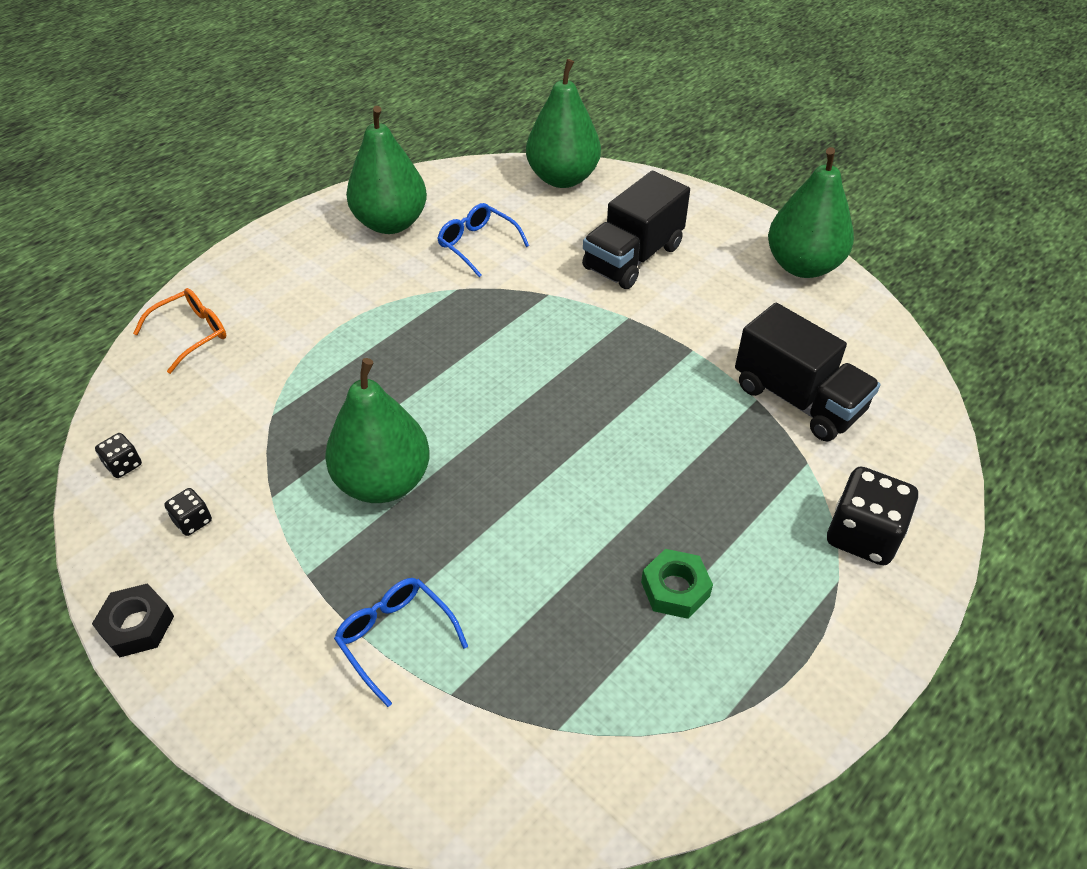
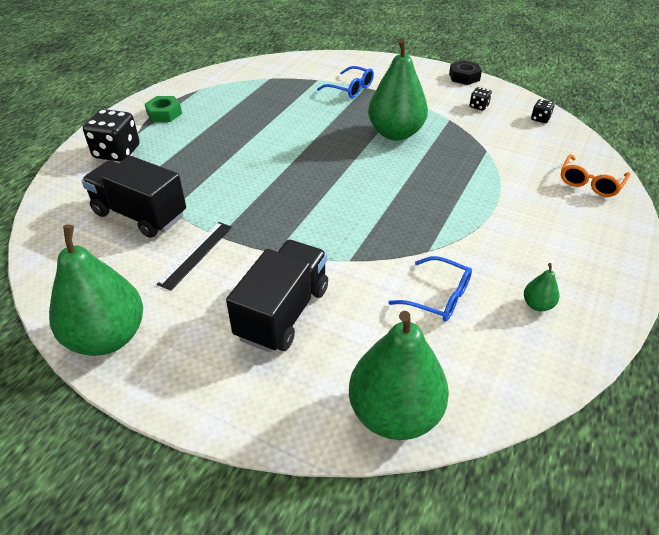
camera: 165 degrees right, 5 degrees down
green pear [346,106,427,234] -> green pear [524,263,559,311], size x0.42
green nut [641,549,713,619] -> green nut moved to [145,96,182,122]
none -> black ruler [157,222,232,291]

